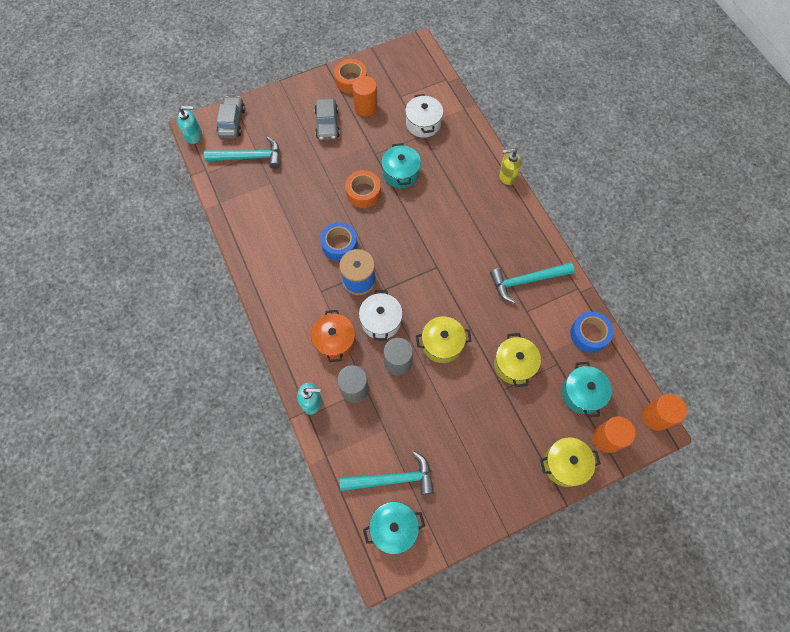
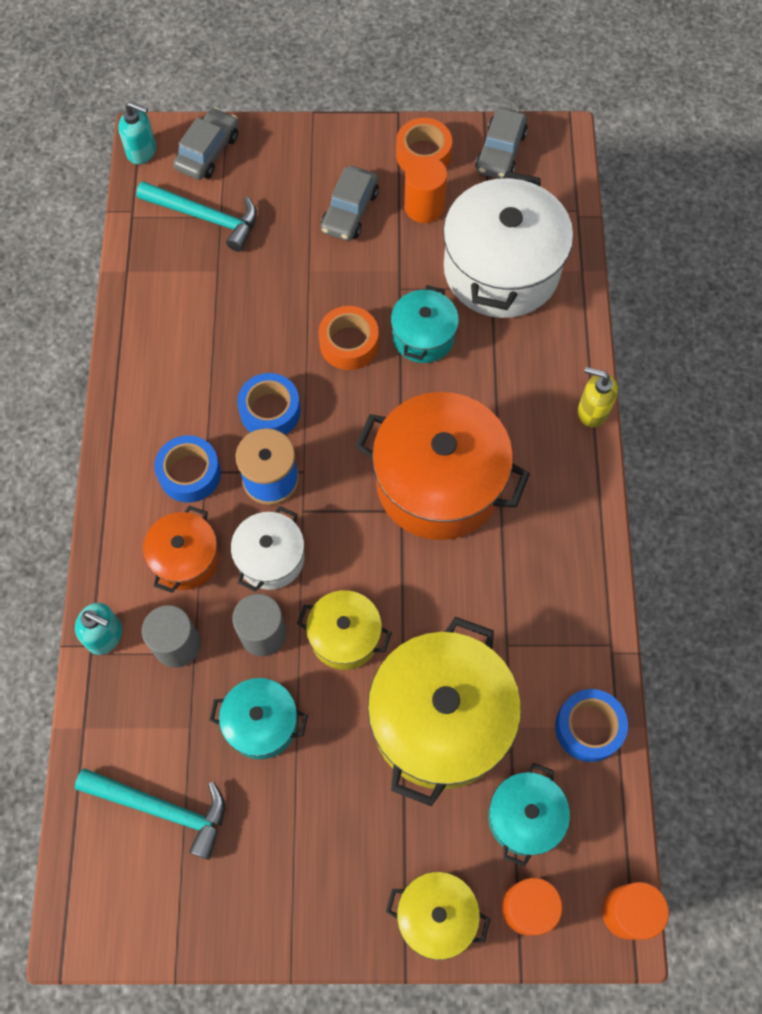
camera: 25 degrees right, 0 degrees up
turquoise pot [363,502,425,554] -> turquoise pot moved to [209,678,308,759]
white pot [405,94,443,138] -> white pot [443,171,573,318], size x1.91
turquoise hammer [490,263,574,303] -> none
yellow pot [494,333,541,387] -> yellow pot [368,617,521,807], size x1.91
none -> blue tape [154,435,221,503]
none -> orange pot [355,392,530,540]
none -> grey car [475,108,528,179]

